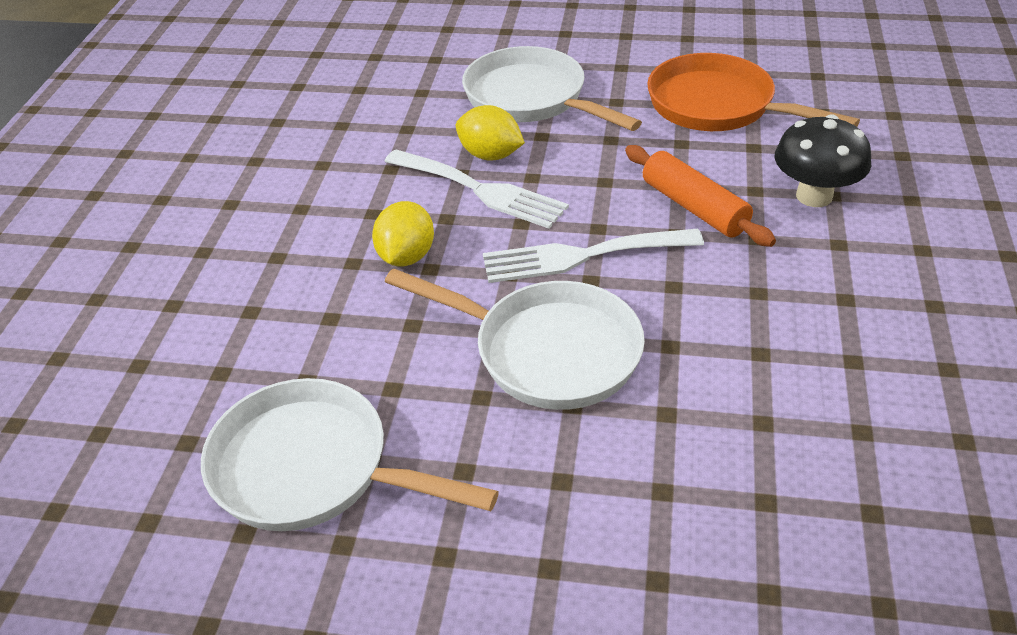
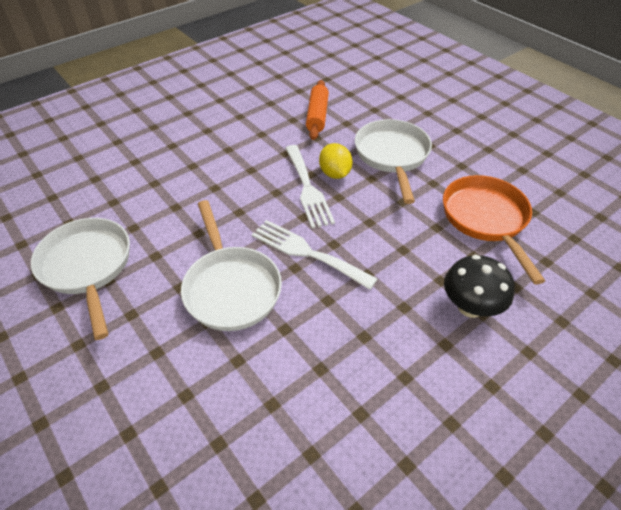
camera: 40 degrees right, 5 degrees up
yellow lemon [372,201,434,266] -> none
orange rolling pin [625,145,776,247] -> orange rolling pin moved to [306,80,329,140]

